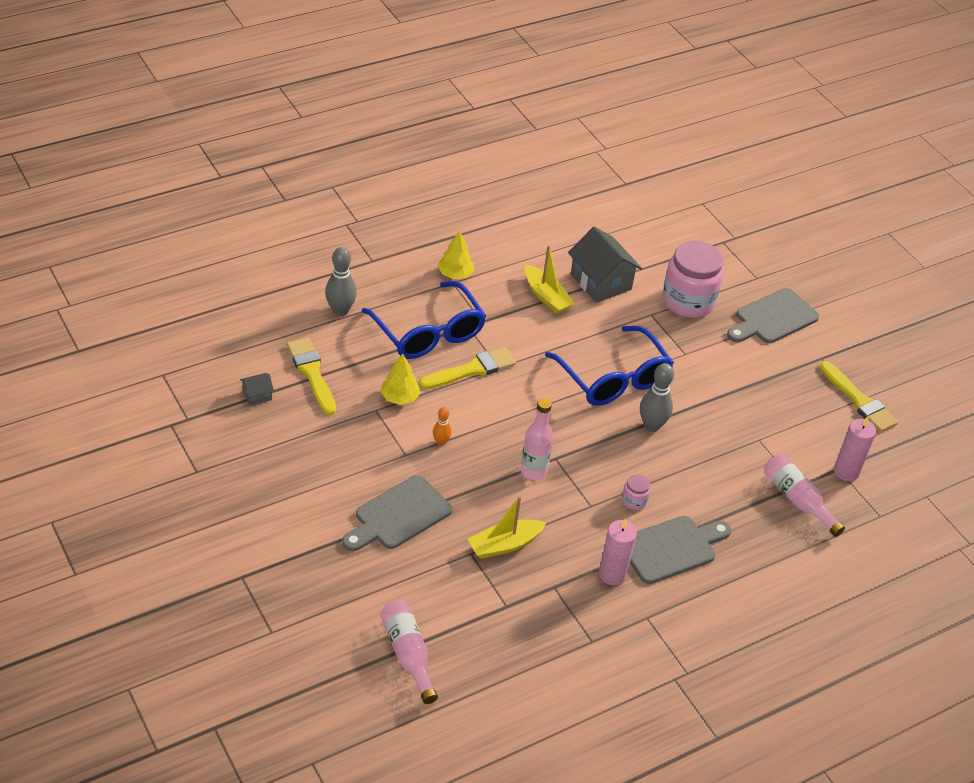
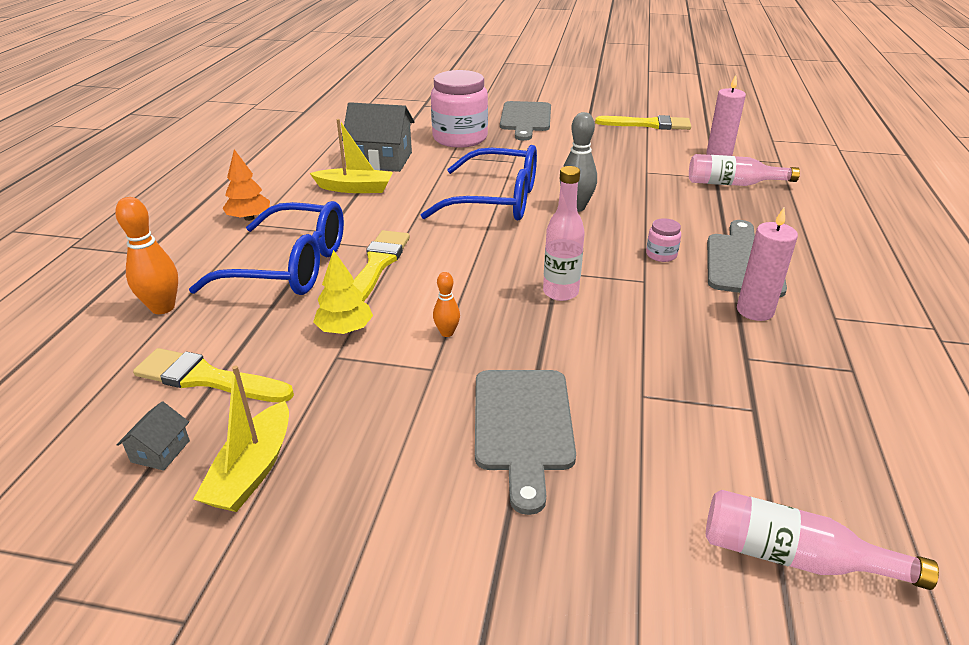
camera: 45 degrees left, 10 degrees down
grey bowling pin [325,247,357,316] -> orange bowling pin [115,197,178,314]
yellow tree [438,230,474,279] -> orange tree [223,149,270,221]
yellow boat [468,496,546,559] -> yellow boat moved to [193,365,289,512]

